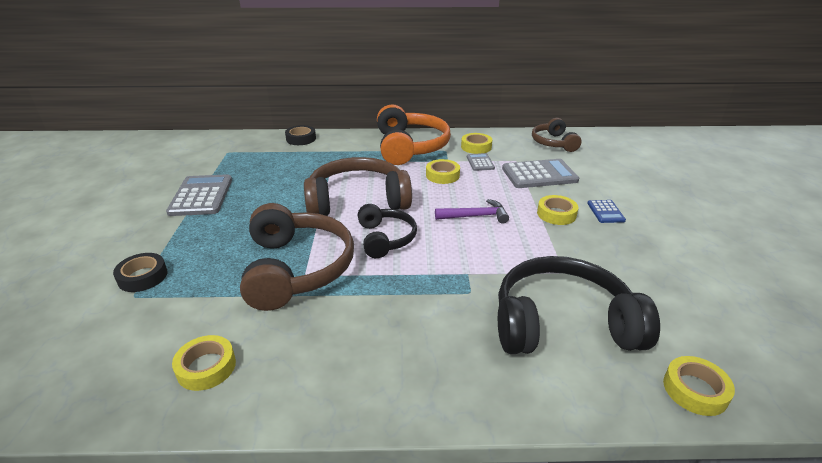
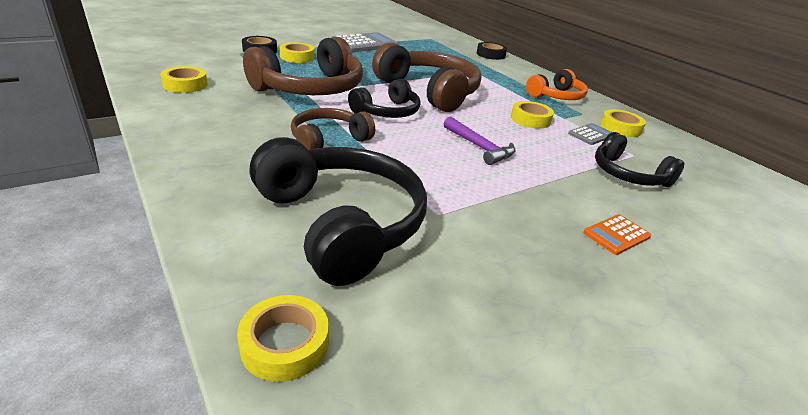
camera: 55 degrees right, 0 degrees up
orange headphones [377,104,451,165] -> orange headphones [526,69,588,100], size x0.58
grey calculator [502,159,579,188] -> black headphones [595,132,685,187]
brown headphones [532,118,581,152] -> brown headphones moved to [291,108,375,150]
yellow tape [537,195,578,225] -> yellow tape moved to [280,42,315,63]
blue calculator [587,200,626,223] -> orange calculator [583,214,651,255]

